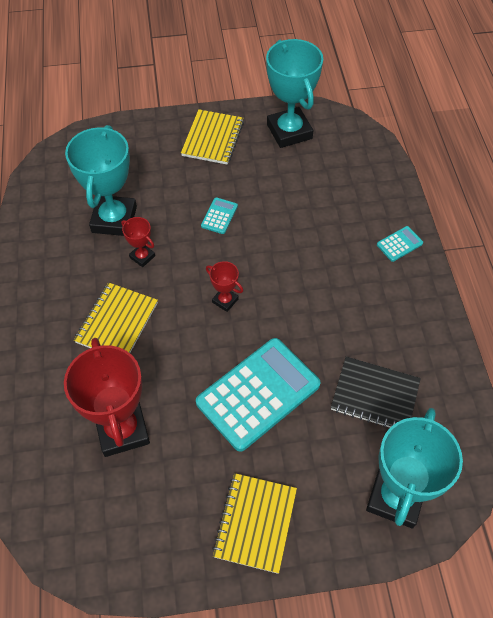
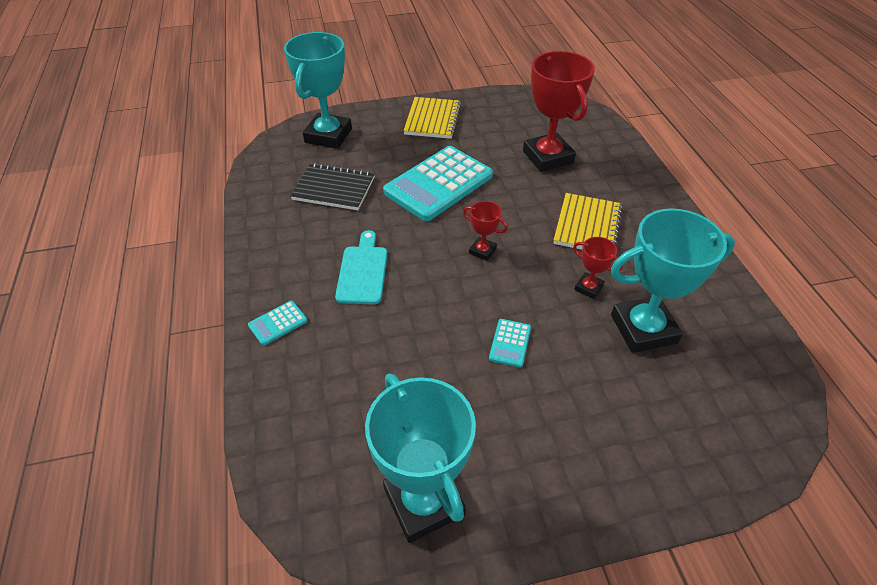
camera: 175 degrees right, 10 degrees down
turquoise trophy [65,125,137,236] -> turquoise trophy turned 75 degrees clockwise [611,208,735,353]
yellow notebook [181,109,244,165] -> none
none -> turquoise cutting board [335,230,387,304]

